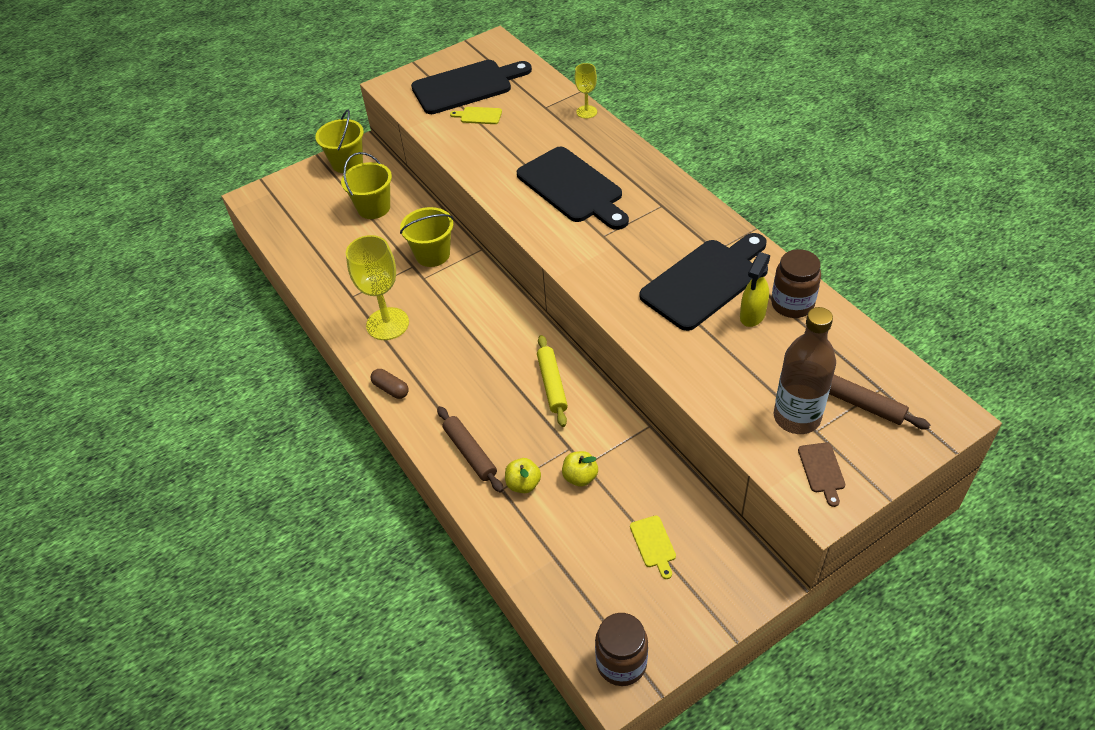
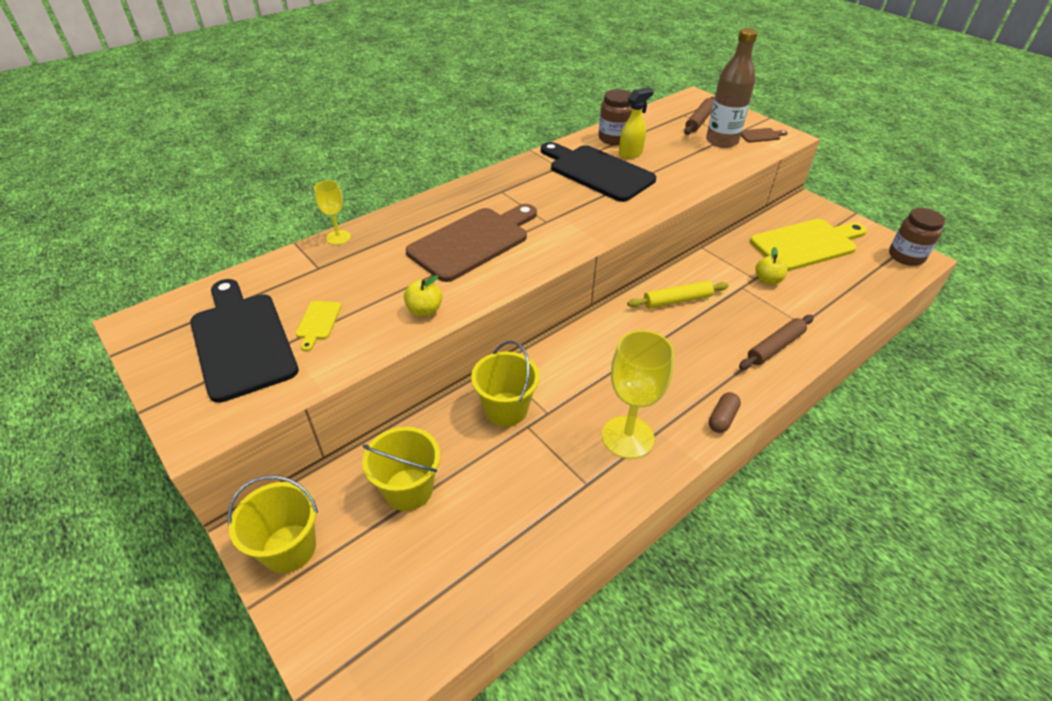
camera: 100 degrees left, 5 degrees down
yellow apple [505,458,541,493] -> yellow apple moved to [404,275,442,317]
black cutting board [517,147,629,230] -> brown cutting board [406,204,537,282]
yellow cutting board [630,516,676,579] -> yellow cutting board [750,219,867,271], size x2.42
yellow spray bottle [740,252,771,327] -> yellow spray bottle turned 60 degrees counterclockwise [619,87,654,159]

